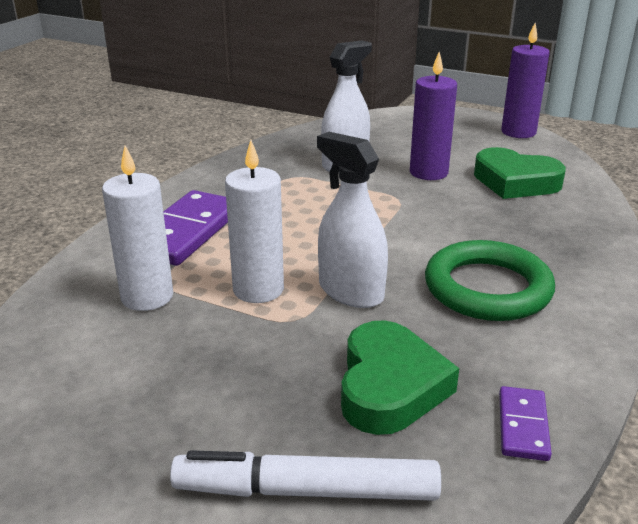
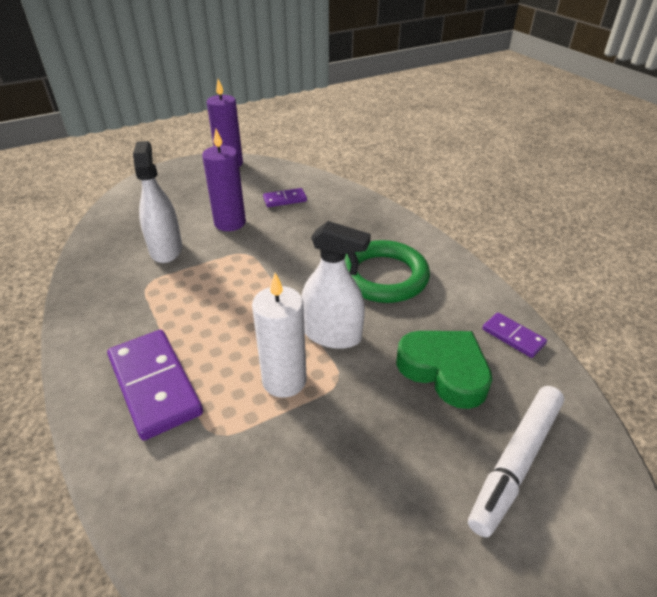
camera: 55 degrees left, 10 degrees up
white candle [102,145,173,311] -> none
white spray bottle [317,132,388,308] -> white spray bottle turned 150 degrees counterclockwise [302,221,371,349]
green heart [474,147,566,199] -> purple domino [263,188,307,207]

